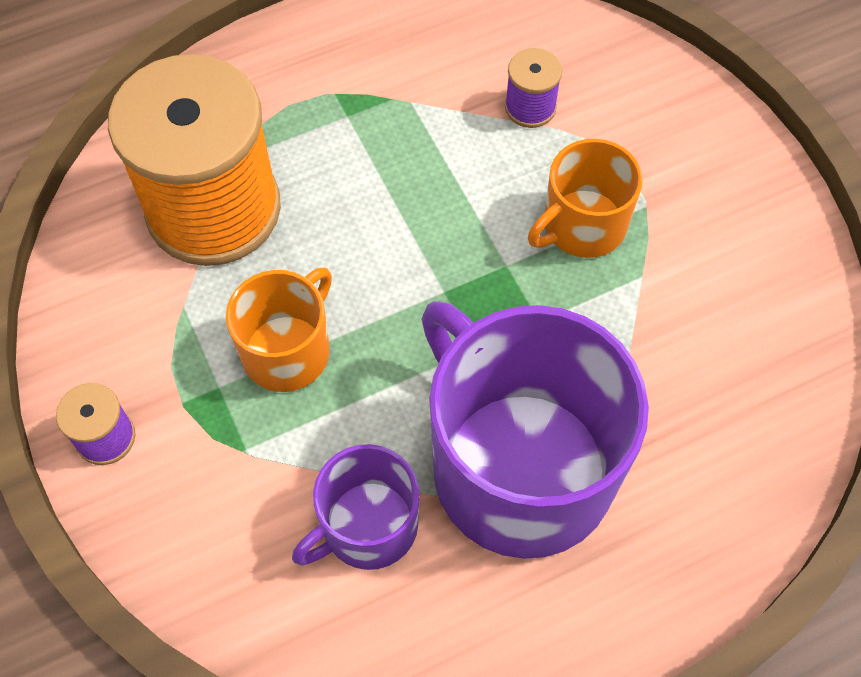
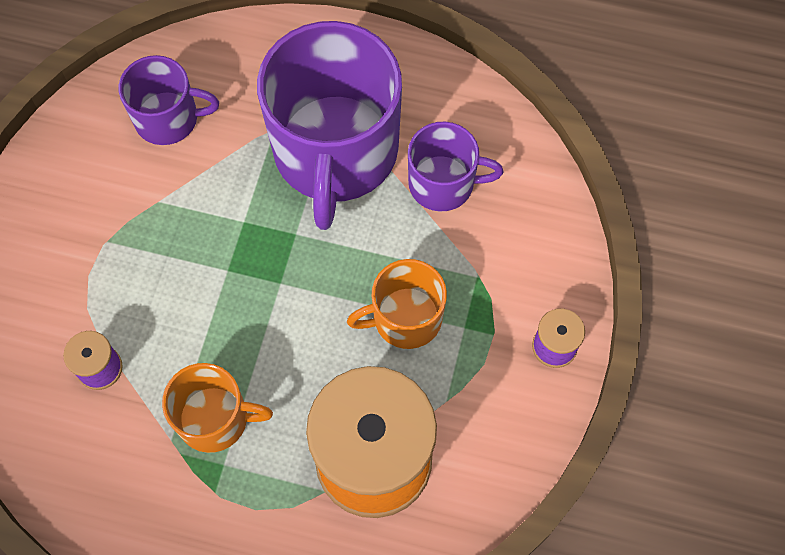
camera: 140 degrees left, 5 degrees up
orange mug [528,139,643,258] -> orange mug moved to [162,363,273,453]
none -> purple mug [119,55,219,145]

